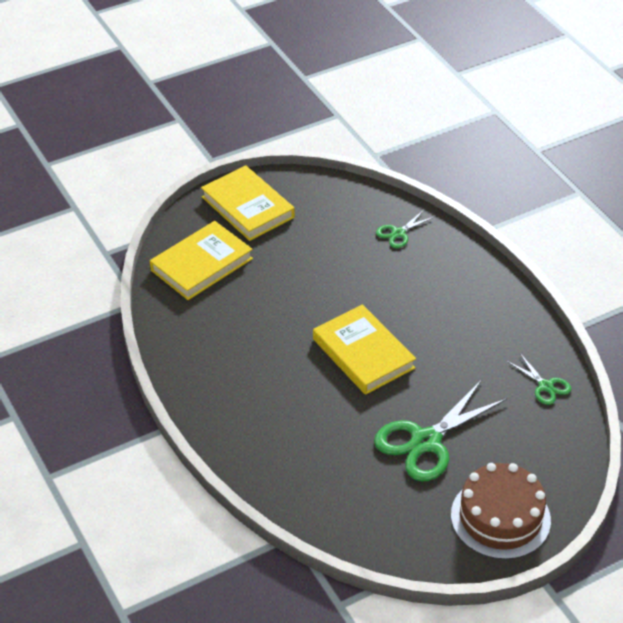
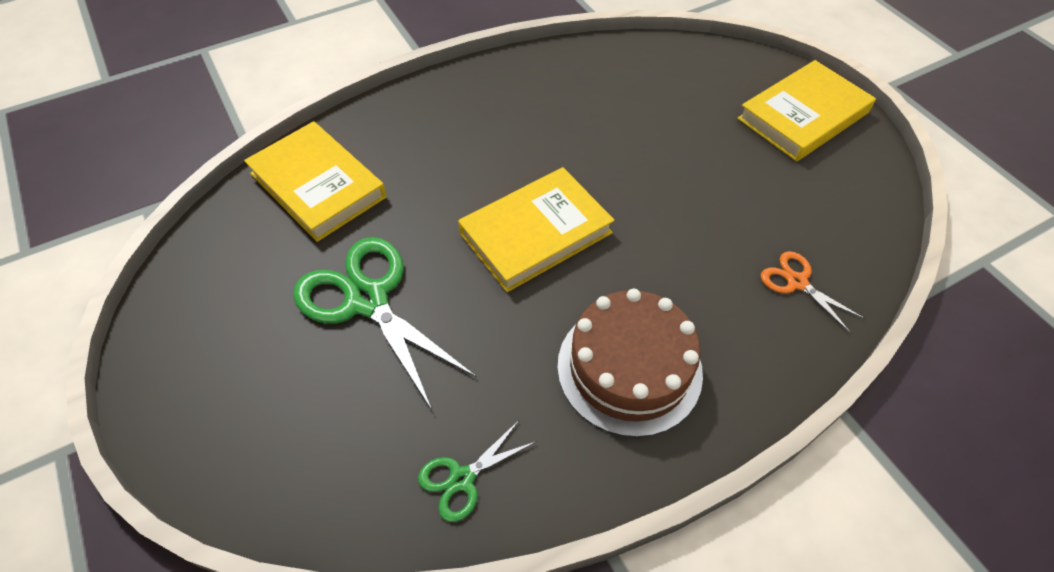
camera: 90 degrees right, 10 degrees up
yellow book [150,221,253,300] -> yellow book moved to [244,121,387,242]
green scissors [376,210,434,248] -> orange scissors [761,251,865,333]
brown cake [451,463,551,559] -> brown cake moved to [557,289,703,437]

